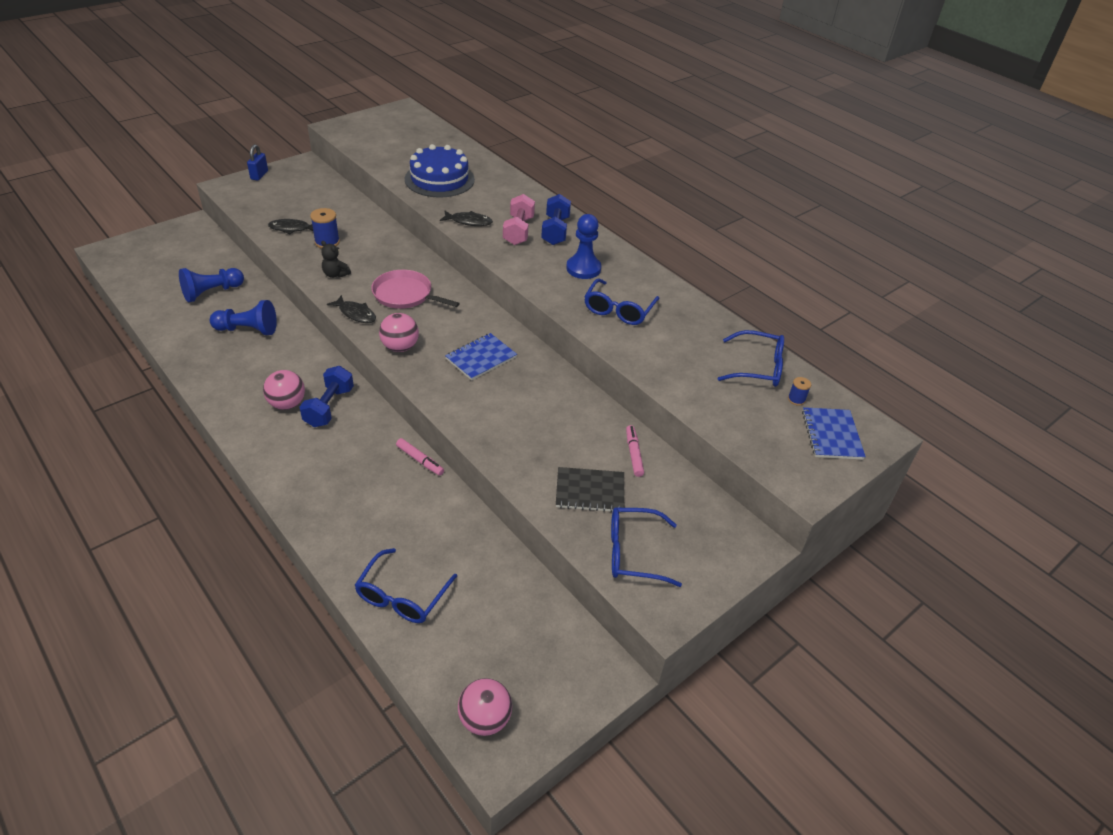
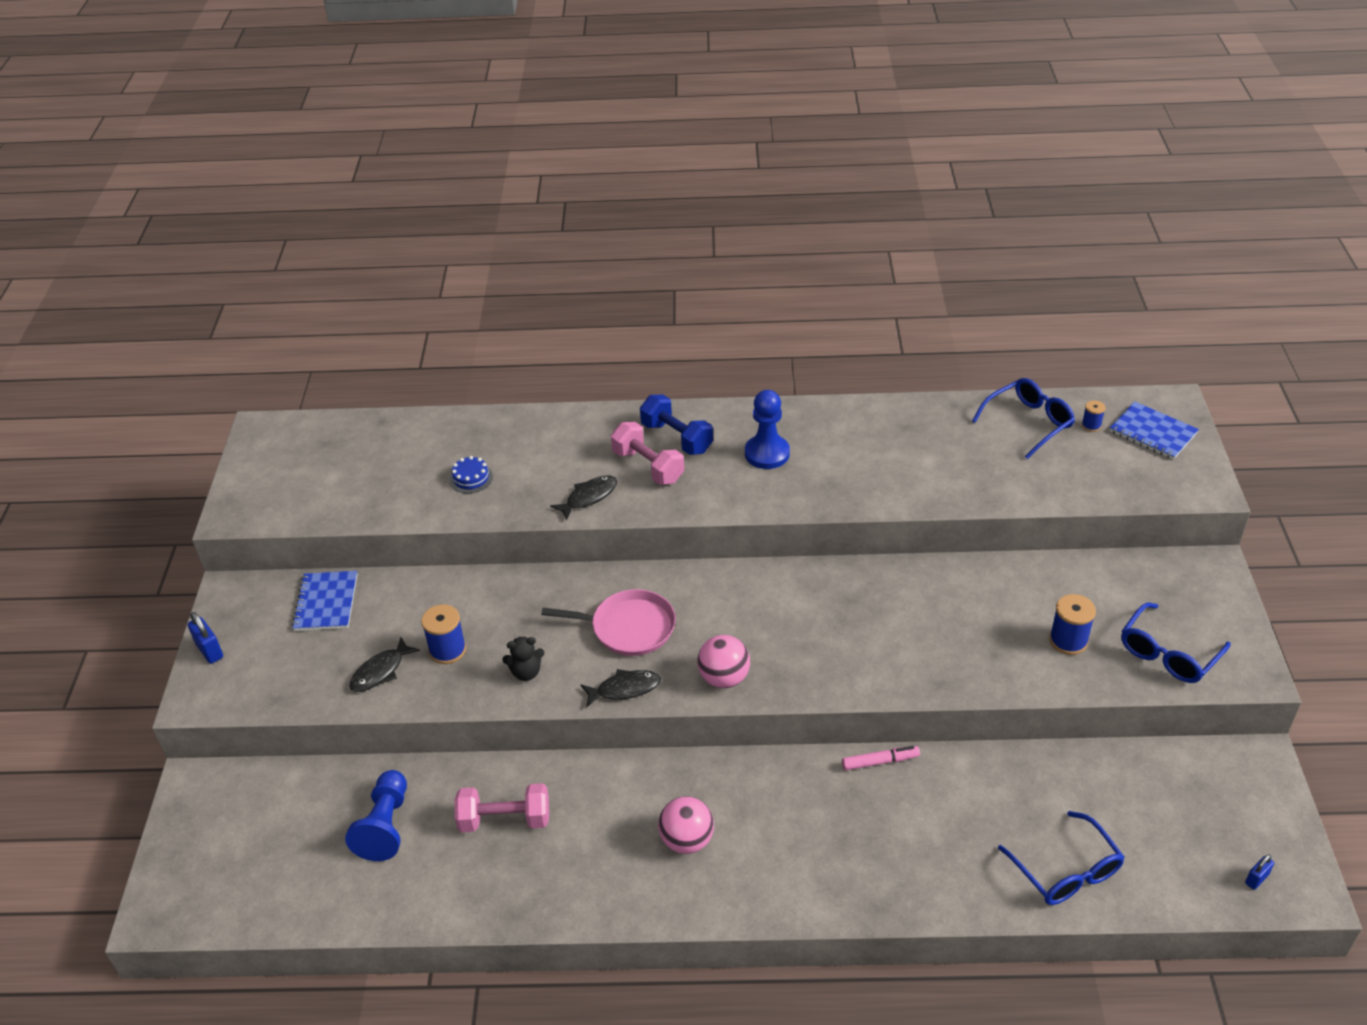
camera: 45 degrees left, 0 degrees up
blue pawn [210,300,277,335] -> pink dumbbell [455,783,549,832]
blue dumbbell [300,366,354,427] -> none
pink pan [371,270,460,309] -> pink pan turned 150 degrees counterclockwise [541,589,676,656]
blue cake [405,144,475,197] -> blue cake [449,456,493,493], size x0.42
blue notebook [445,333,517,380] -> blue notebook moved to [292,571,357,631]
pink ball [458,678,512,736] -> blue padlock [1245,854,1274,890]
black notebook [556,467,624,512] -> blue spool [1049,594,1096,655]
blue glasses [584,278,660,325] -> none
pink marker [626,425,644,477] -> none

